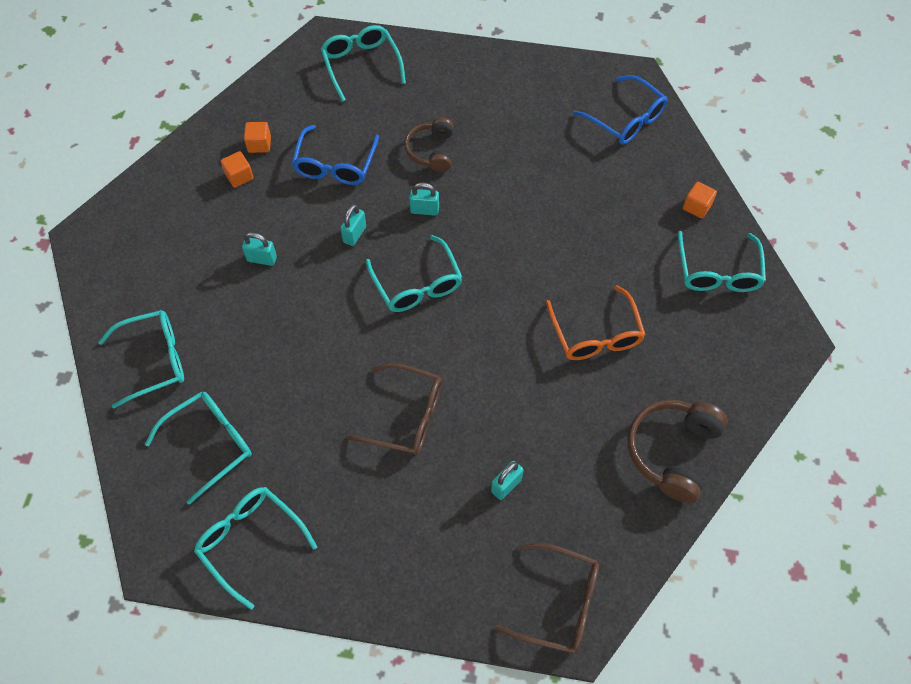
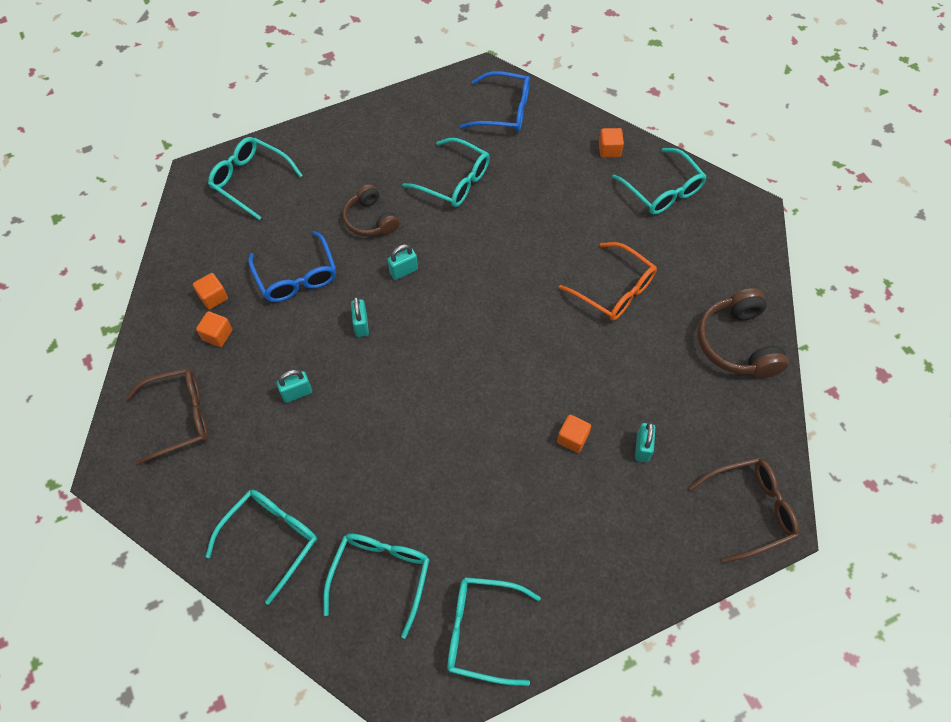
camera: 35 degrees left, 0 degrees up
brown glasses [346,363,442,455] -> brown glasses moved to [125,368,208,465]
turquoise glasses [366,235,462,312] -> turquoise glasses moved to [402,138,490,207]
none -> orange cube [557,415,591,453]

